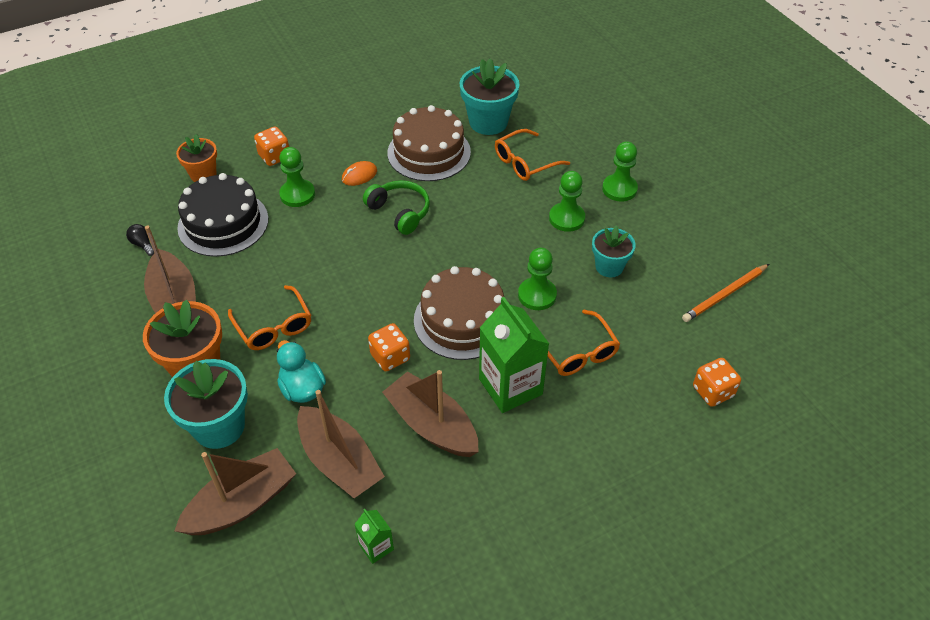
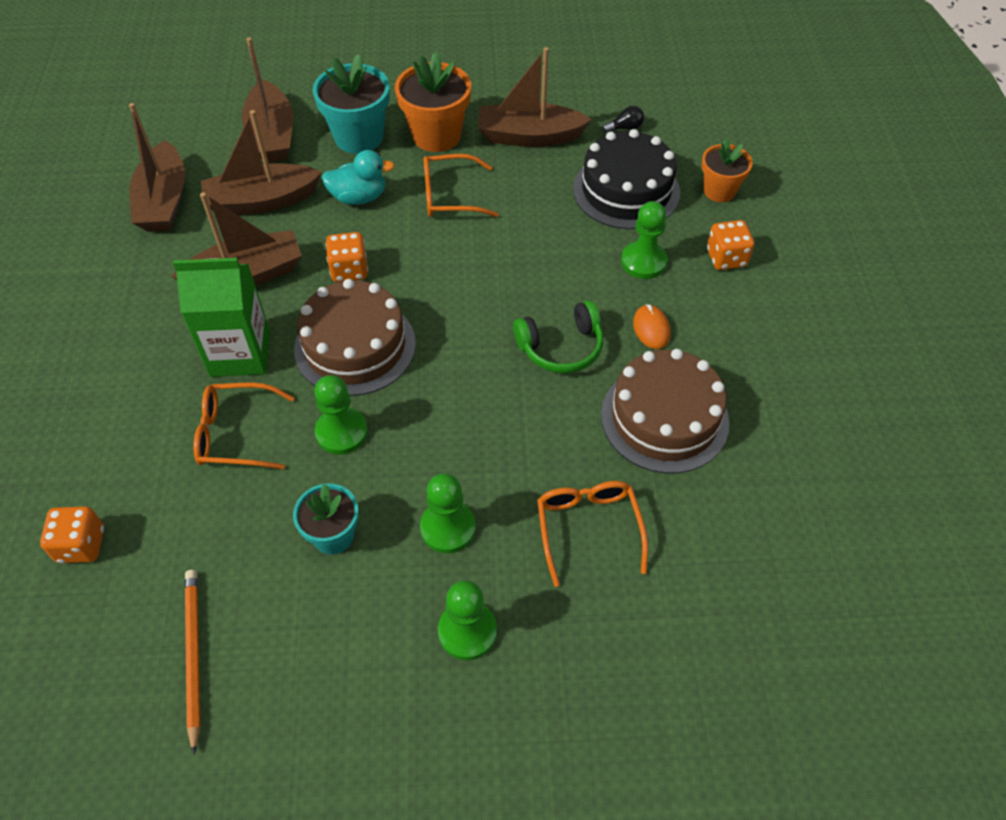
camera: 115 degrees right, 5 degrees up
green carton [354,509,394,564] -> brown boat [129,103,185,232]
turquoise flower pot [460,59,520,135] -> none

